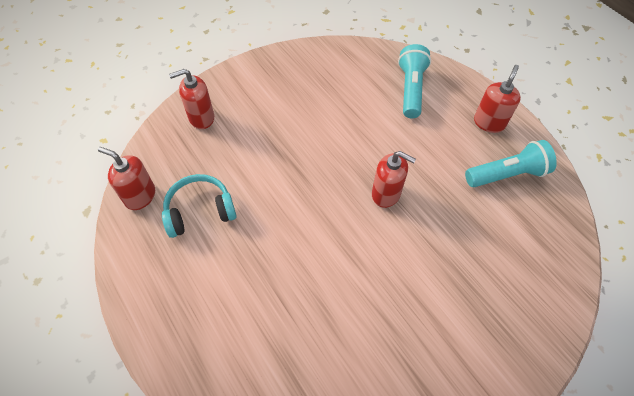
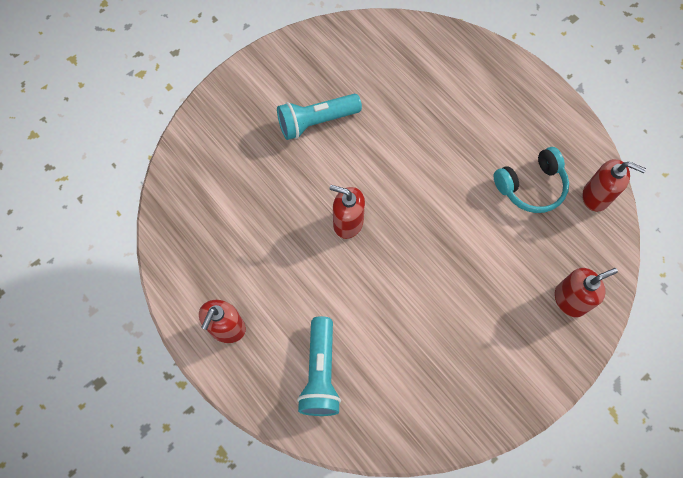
camera: 175 degrees right, 10 degrees up
turquoise flashlight [465,140,557,187] -> turquoise flashlight moved to [277,94,362,140]

